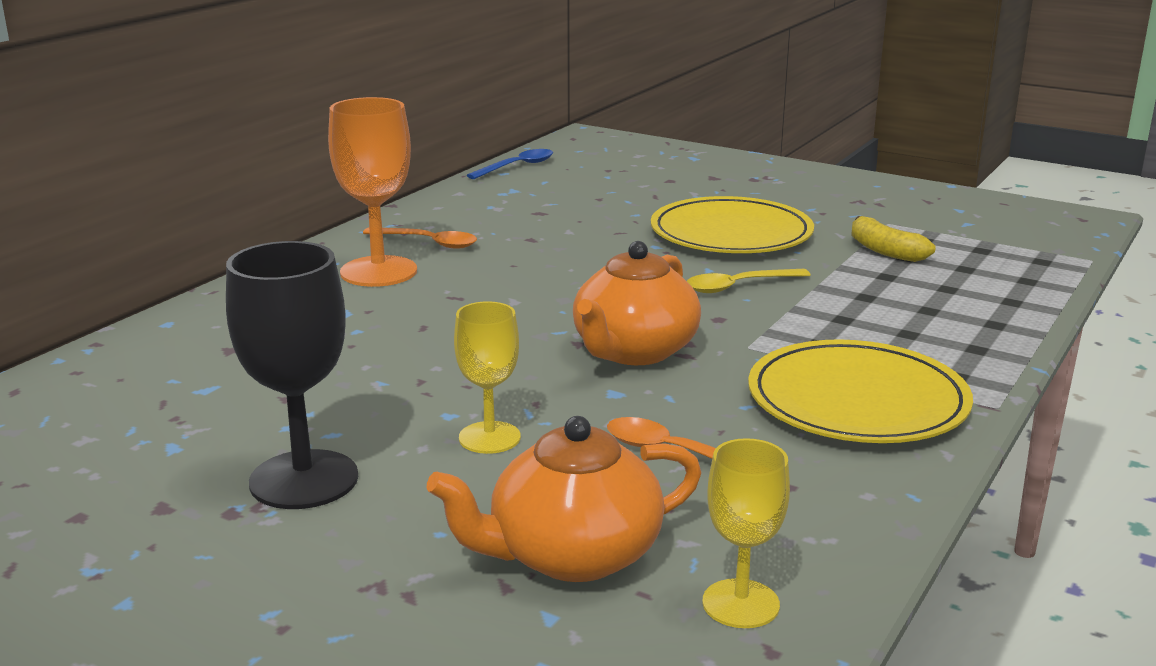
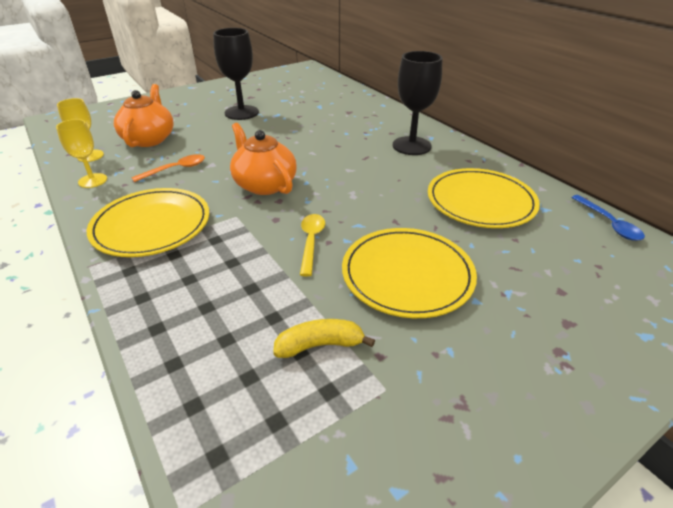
camera: 115 degrees right, 15 degrees up
orange goblet [328,97,417,287] -> black goblet [392,51,443,155]
orange spoon [363,228,477,249] -> none
yellow goblet [454,301,521,454] -> yellow goblet moved to [56,119,107,188]
none -> yellow plate [428,168,540,228]

